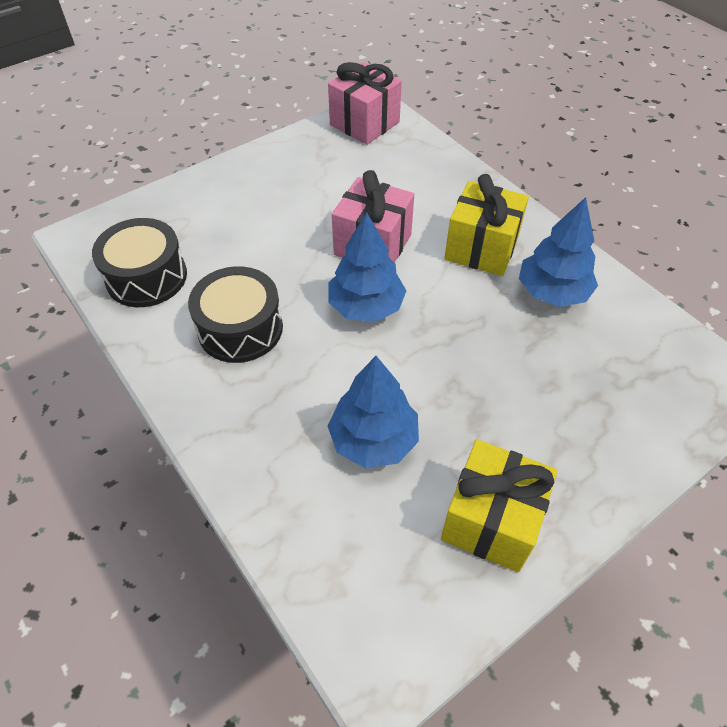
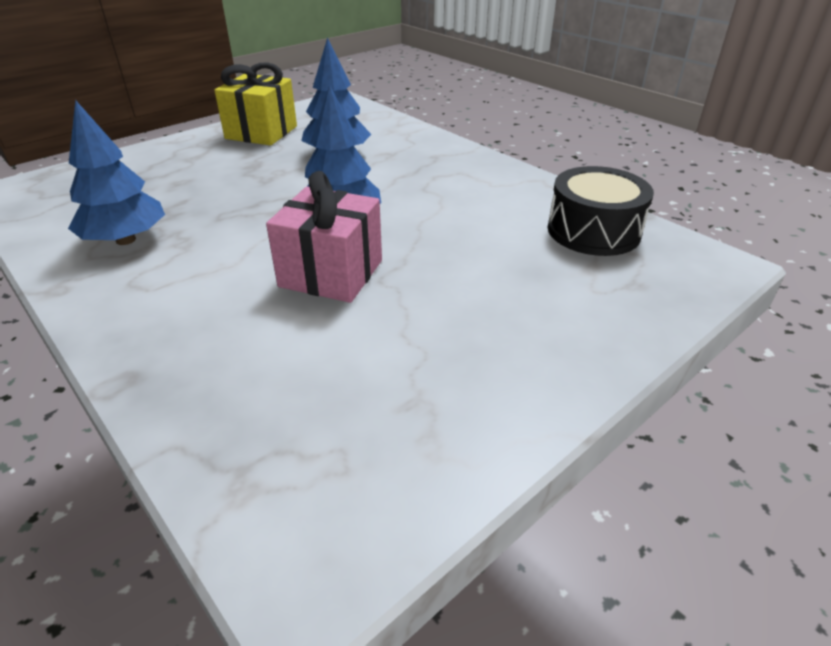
camera: 175 degrees right, 15 degrees down
black drum [188,266,283,363] -> none
pink gift [328,62,402,145] -> none
yellow gift [444,174,529,276] -> none

